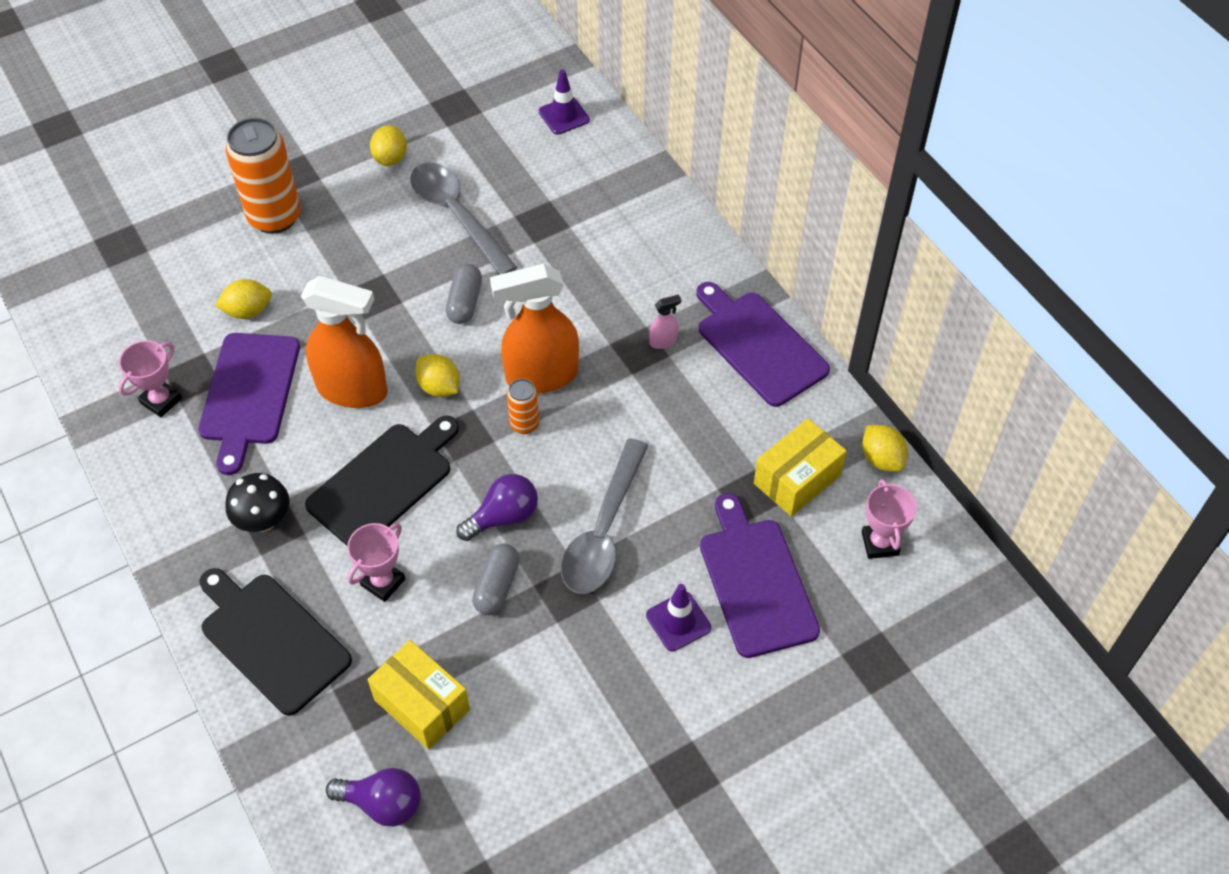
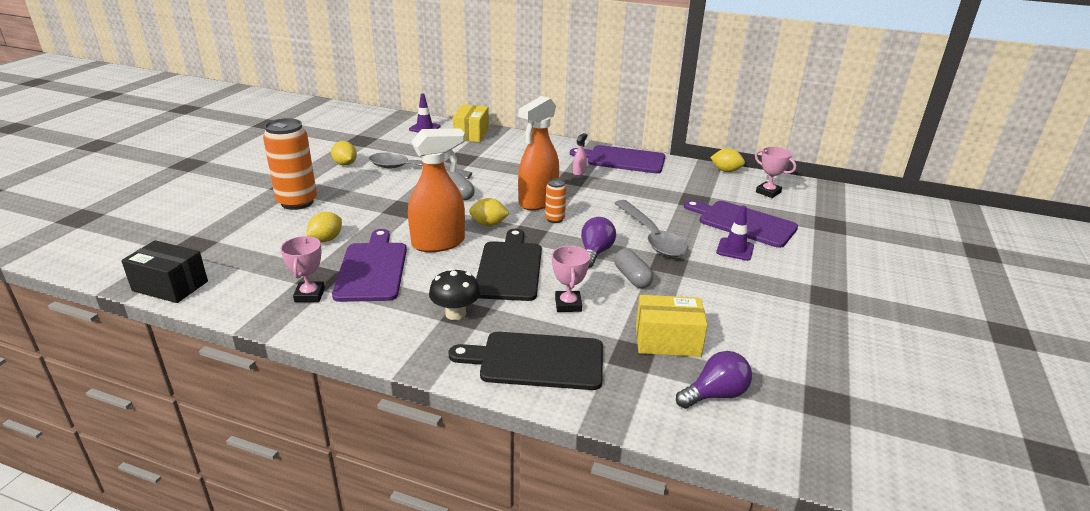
camera: 40 degrees left, 25 degrees down
purple cutting board [198,333,300,475] -> purple cutting board turned 150 degrees counterclockwise [332,229,407,302]
yellow box [754,418,847,517] -> yellow box moved to [453,105,489,142]
none -> black box [121,240,208,303]

